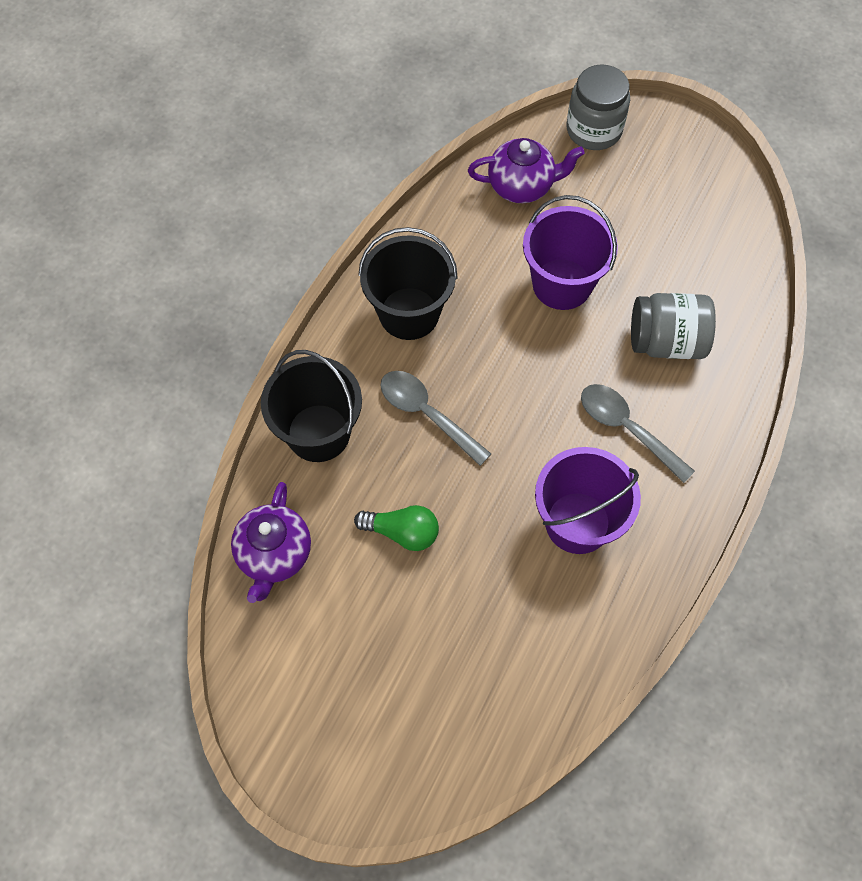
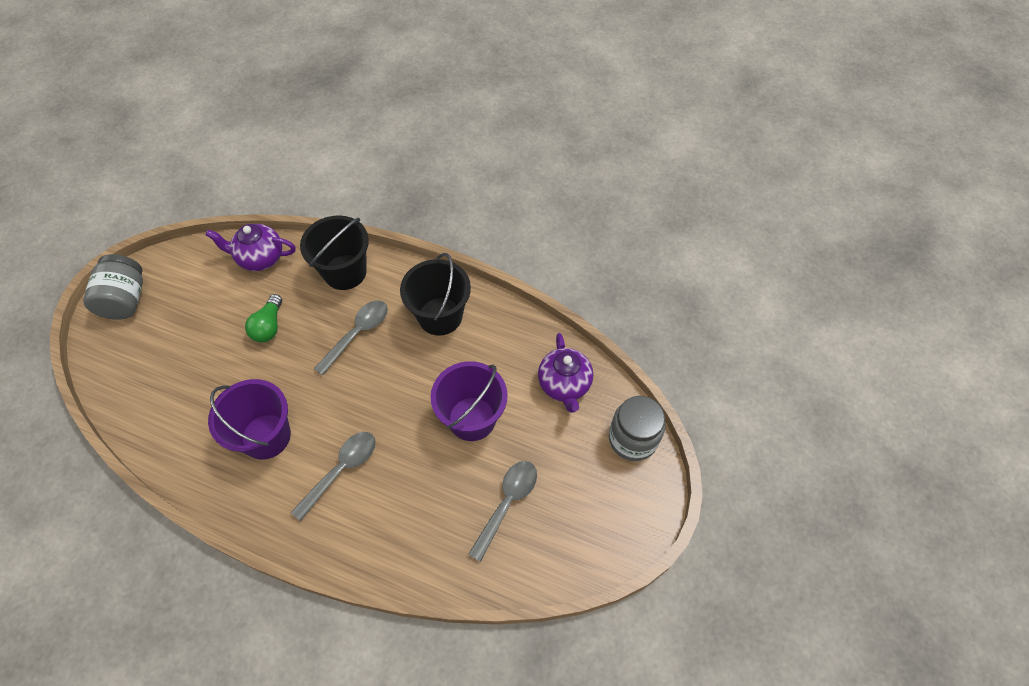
camera: 85 degrees right, 5 degrees down
grey jar [631,293,716,359] -> grey jar moved to [83,254,143,320]
none -> grey spoon [468,461,537,562]

